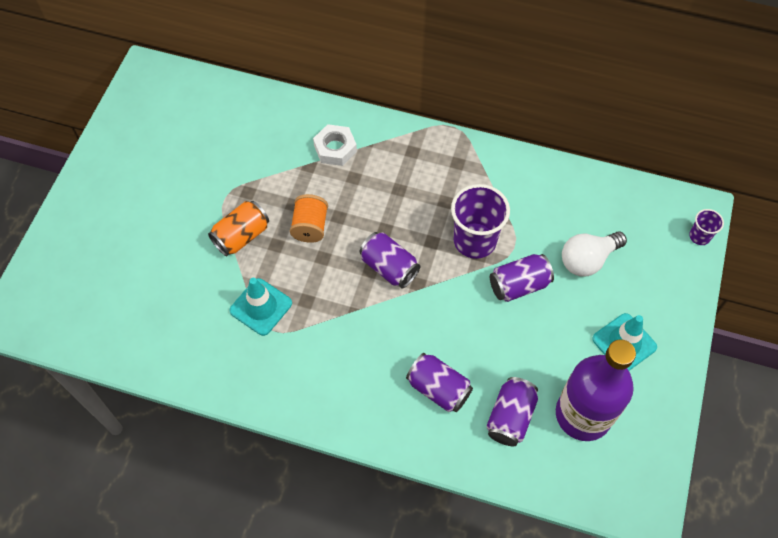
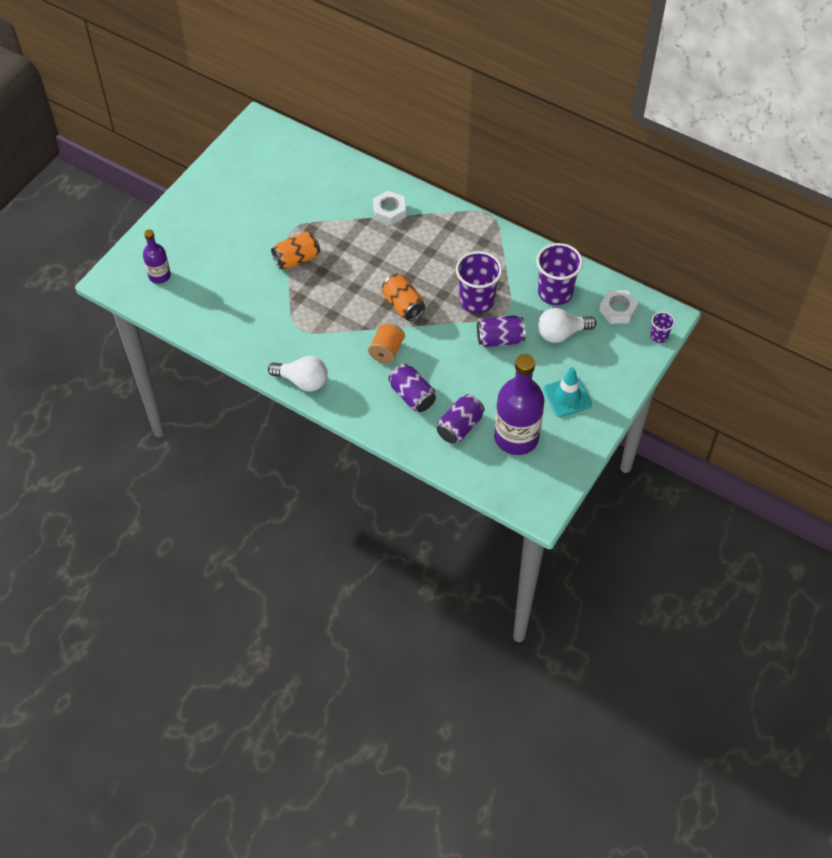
camera: 15 degrees right, 5 degrees down
turquoise traffic cone [229,278,292,336] -> none
orange spool [290,194,328,243] -> orange spool moved to [368,322,405,364]
purple can [360,232,420,288] -> orange can [382,274,425,321]
none -> purple bottle [143,230,171,284]
none -> white light bulb [268,356,328,392]
none -> purple cup [536,243,583,305]
none -> white nut [599,290,638,324]

